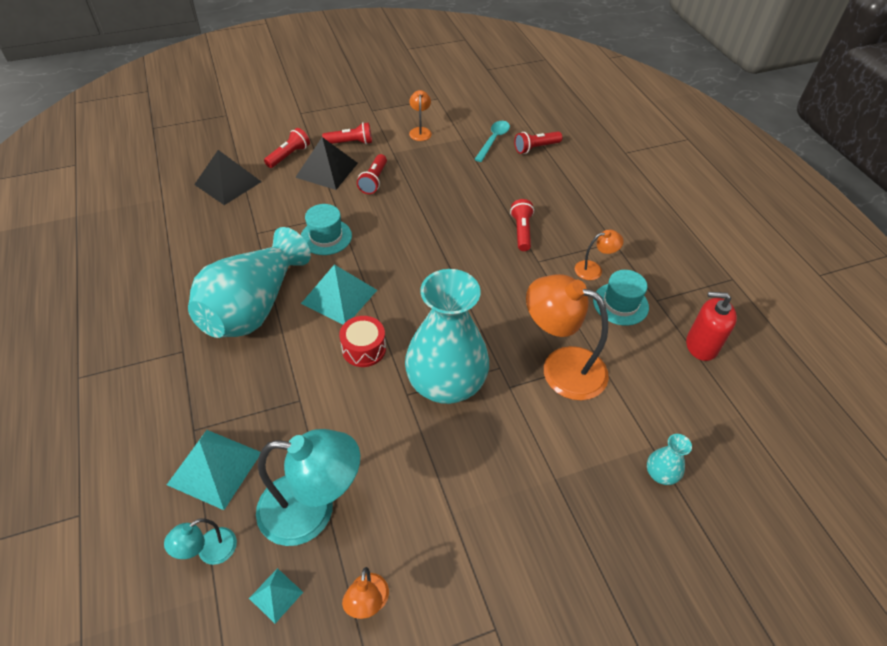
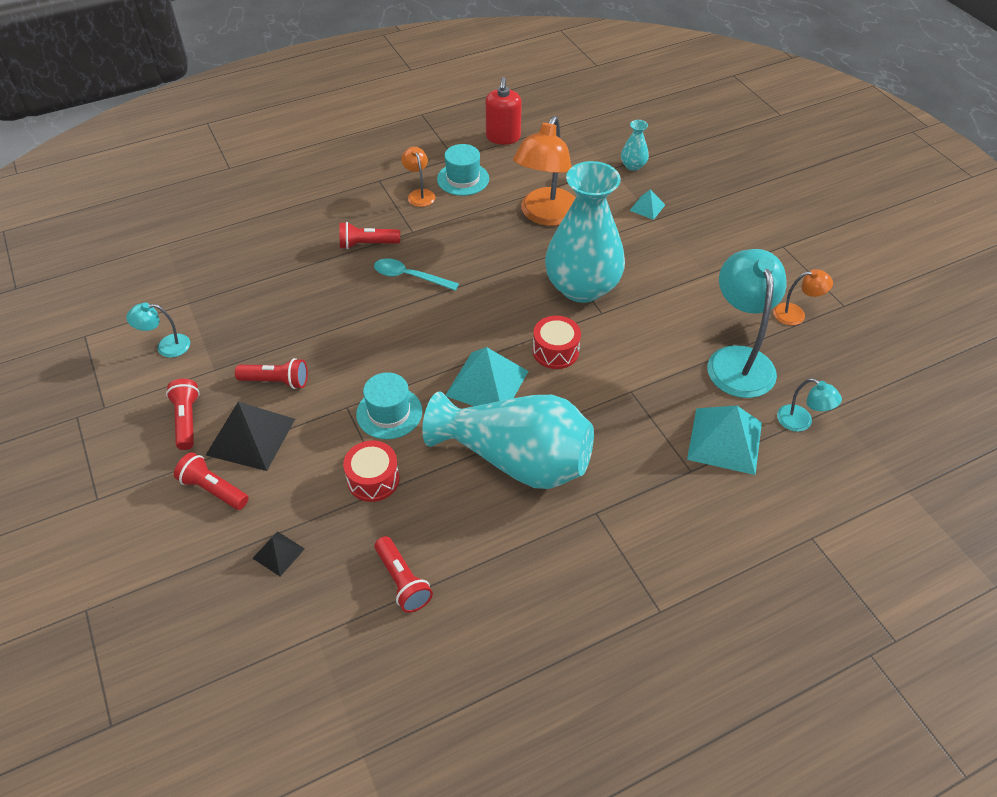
camera: 95 degrees left, 0 degrees up
black pyramid [194,150,262,205] -> black pyramid [252,531,305,576], size x0.51
turquoise pyramid [249,568,303,624] -> turquoise pyramid moved to [629,189,665,220]
orange lamp [409,90,432,141] -> turquoise lamp [126,302,190,358]
turquoise spoon [475,121,510,162] -> turquoise spoon moved to [374,258,459,291]
red flashlight [514,131,562,154] -> red flashlight moved to [375,536,433,613]
none -> red drum [343,441,400,502]

